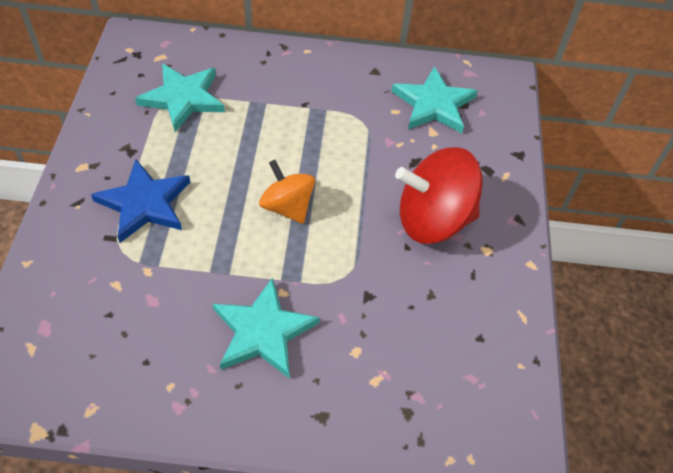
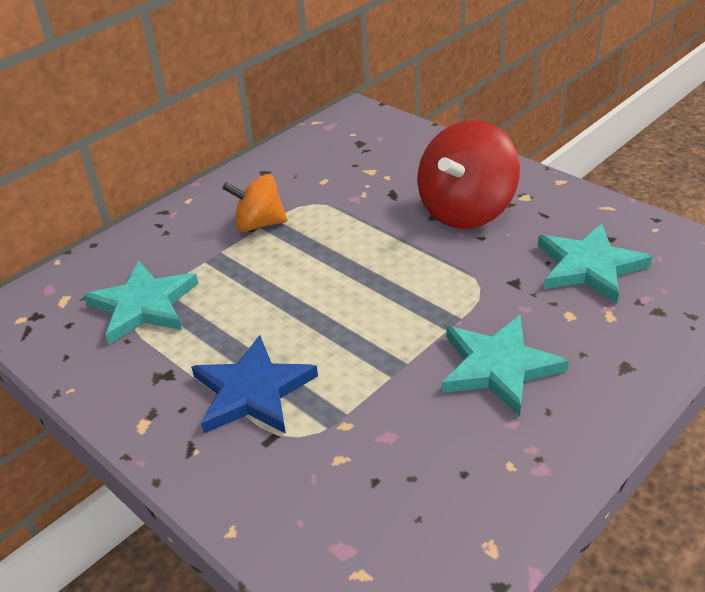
camera: 45 degrees left, 15 degrees down
orange spinning top [259,160,315,224] -> orange spinning top moved to [222,174,288,232]
turquoise star [392,66,478,133] -> turquoise star moved to [538,223,653,304]

